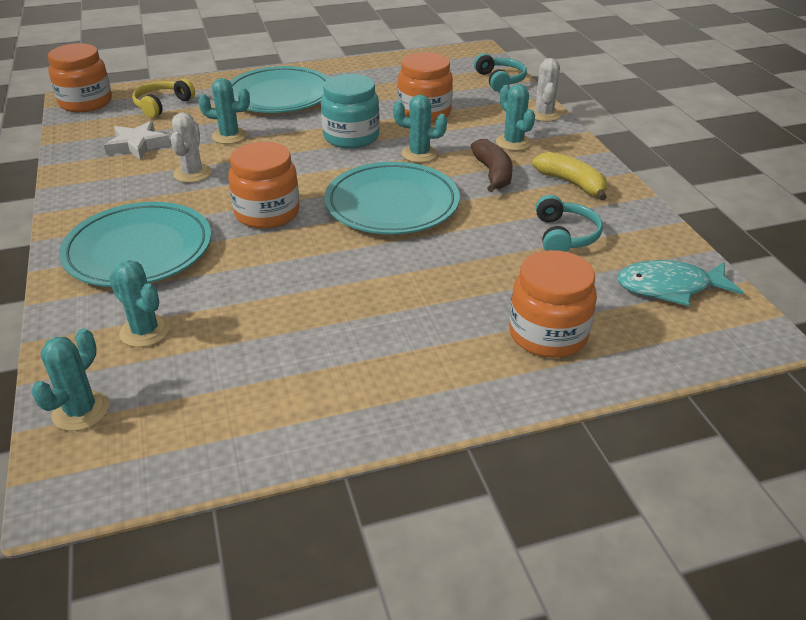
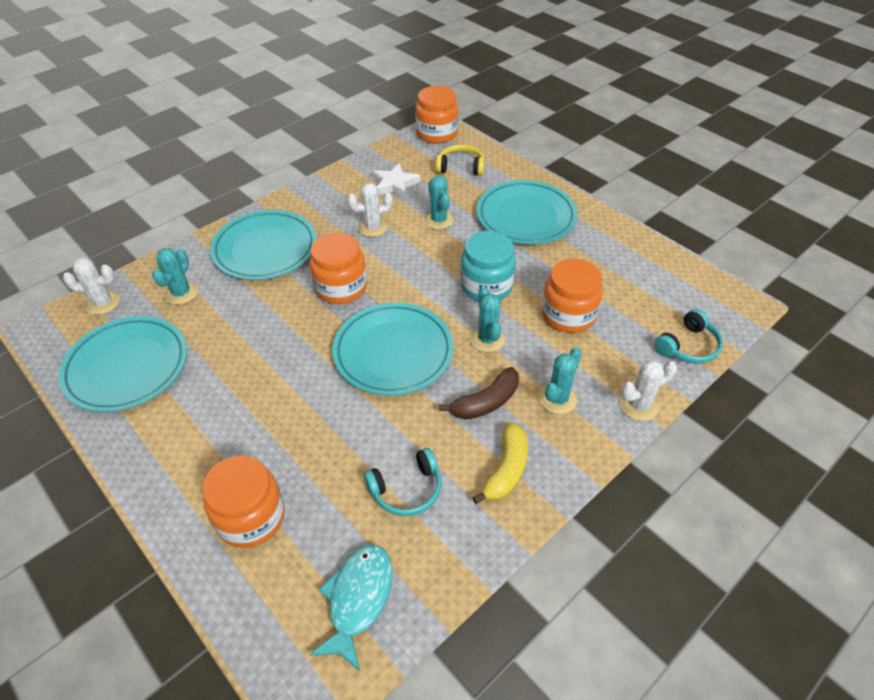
camera: 65 degrees right, 10 degrees up
turquoise cactus [31,328,109,431] -> white cactus [63,258,120,315]
turquoise fish [617,260,743,306] -> turquoise fish turned 45 degrees clockwise [309,545,392,671]
none -> turquoise plate [58,316,187,412]

